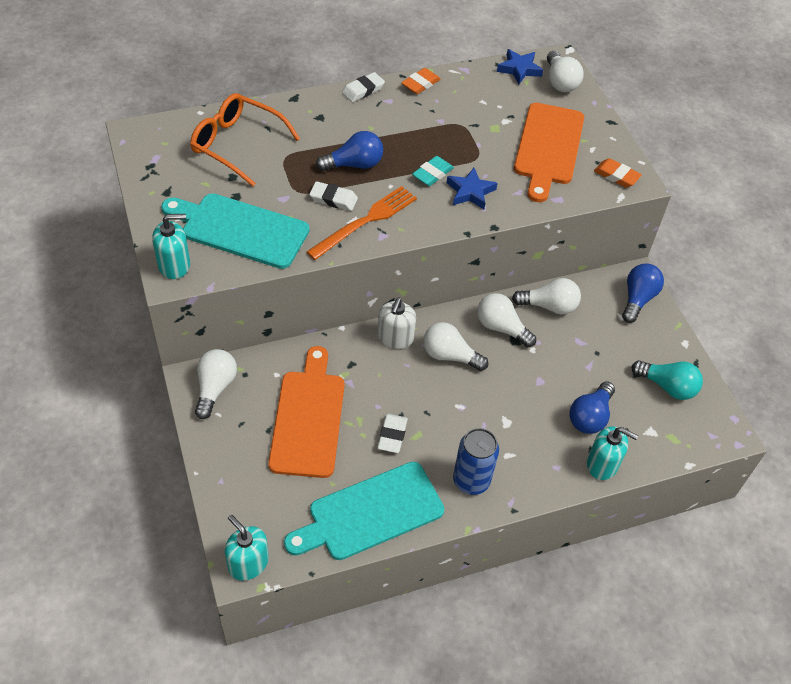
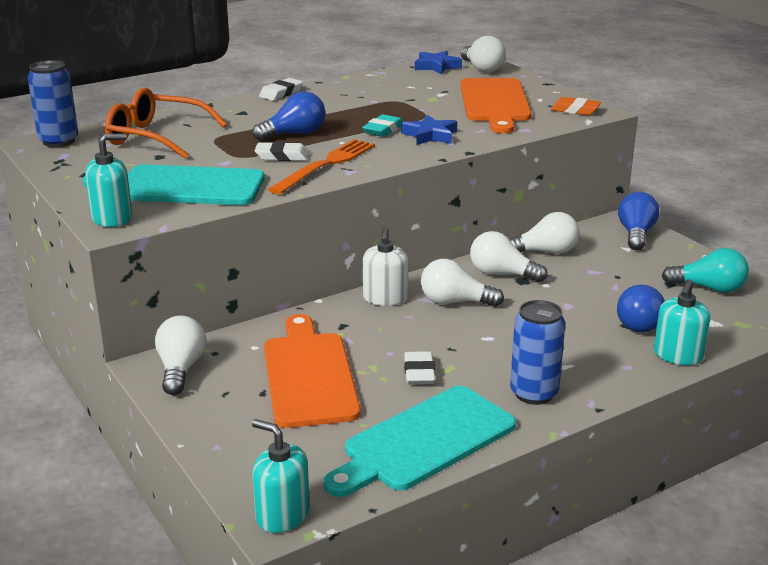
camera: 10 degrees left, 25 degrees down
orange eraser [401,68,441,94] -> none
turquoise soap dispenser [587,426,638,480] -> turquoise soap dispenser turned 105 degrees clockwise [654,279,710,365]
none -> blue can [28,60,78,147]

